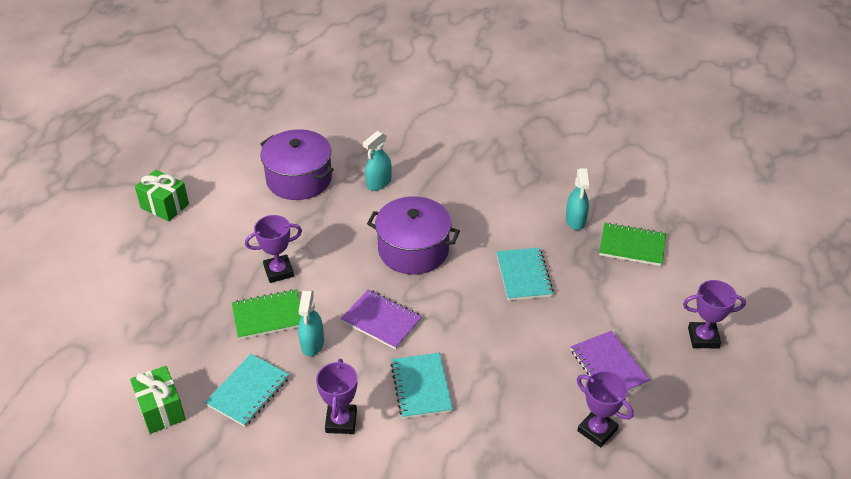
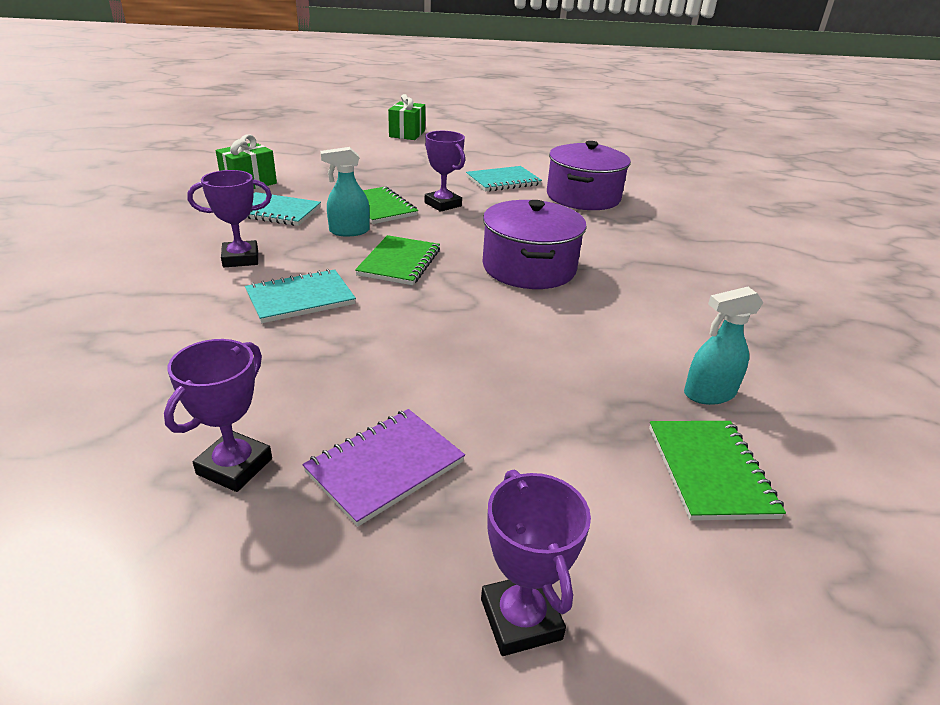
camera: 70 degrees right, 10 degrees down
green gift [135,170,189,222] -> green gift moved to [388,94,425,140]
purple notebook [341,290,422,350] -> green notebook [355,235,440,285]
turquoise spray bottle [363,131,392,191] -> none
turquoise notebook [497,248,554,301] -> turquoise notebook moved to [466,166,542,192]

